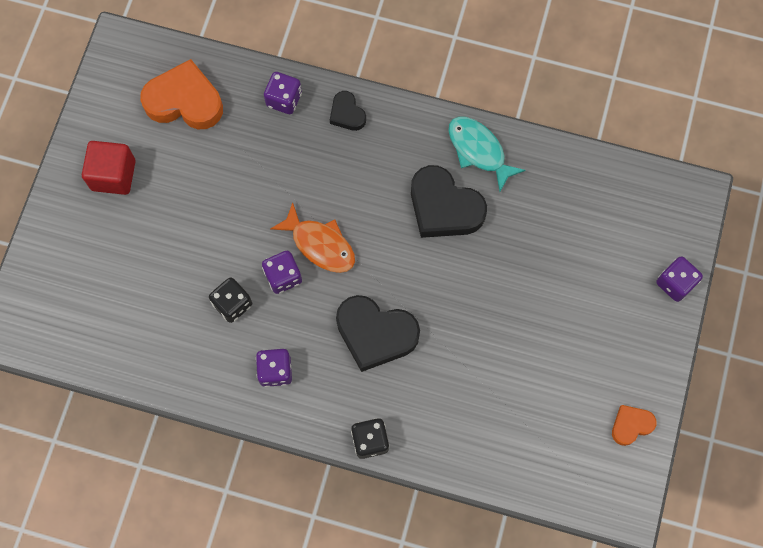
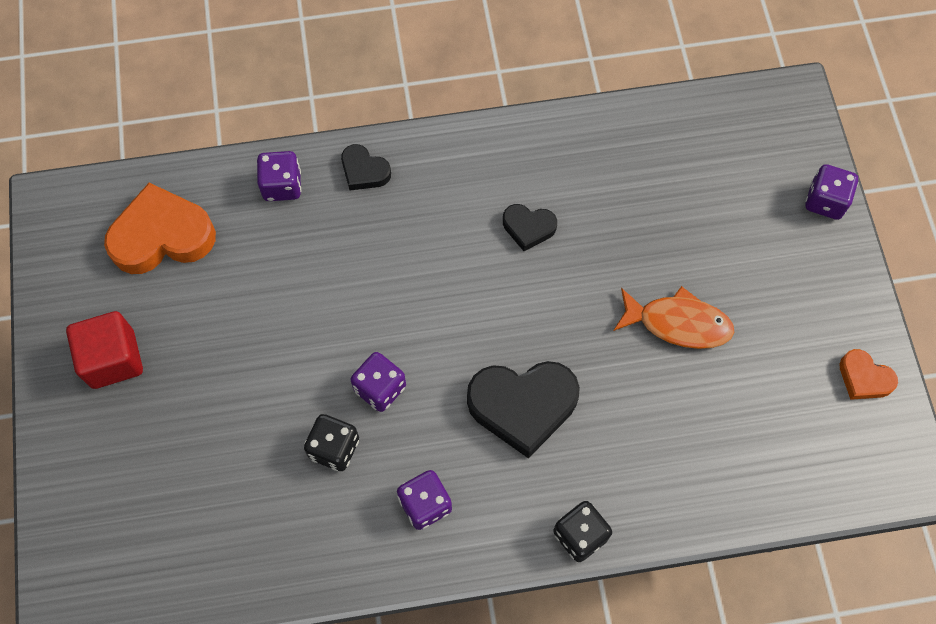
camera: 25 degrees left, 5 degrees down
orange fish [270,202,355,273] -> orange fish moved to [613,286,734,349]
black heart [411,165,487,238] -> black heart [503,204,557,251], size x0.52
turquoise fish [448,117,526,192] -> none
orange heart [612,405,657,446] -> orange heart turned 90 degrees counterclockwise [840,349,898,400]

